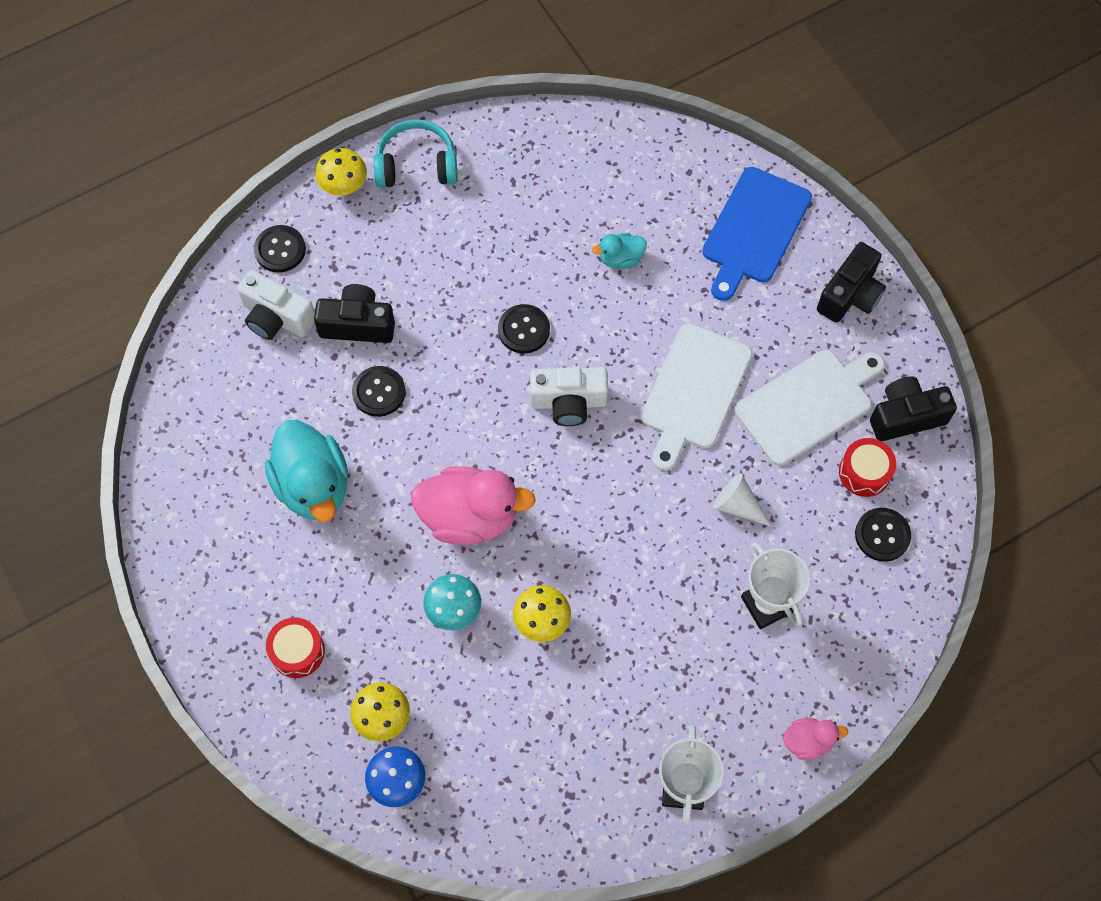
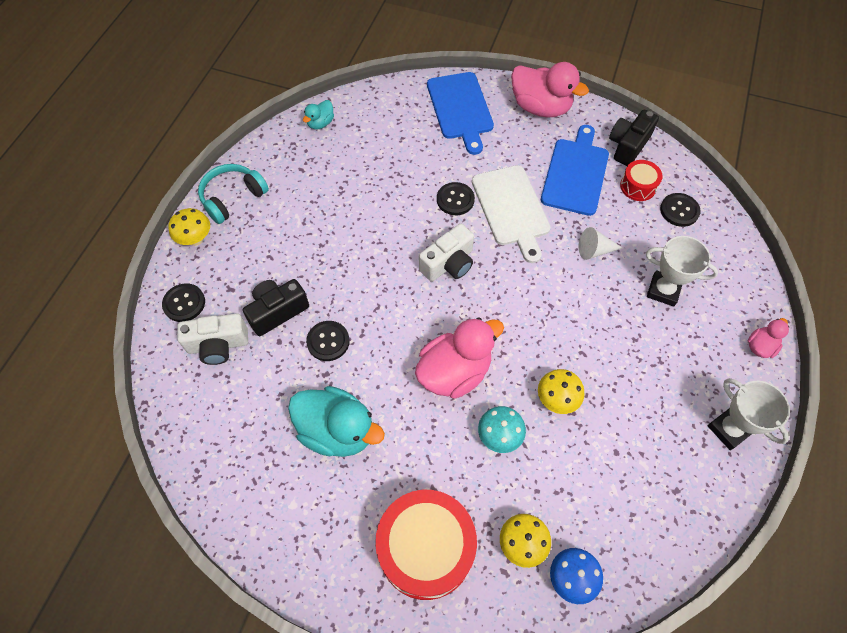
camera: 40 degrees left, 5 degrees down
red drum [266,617,325,678] -> red drum [375,490,477,600], size x2.02
black button [498,304,550,354] -> black button moved to [437,182,475,215]
turquoise duck [592,233,647,269] -> turquoise duck moved to [303,100,334,129]
white cutting board [735,350,885,466] -> blue cutting board [541,125,609,216]
black camera [817,242,886,323] -> pink duck [511,62,589,118]

